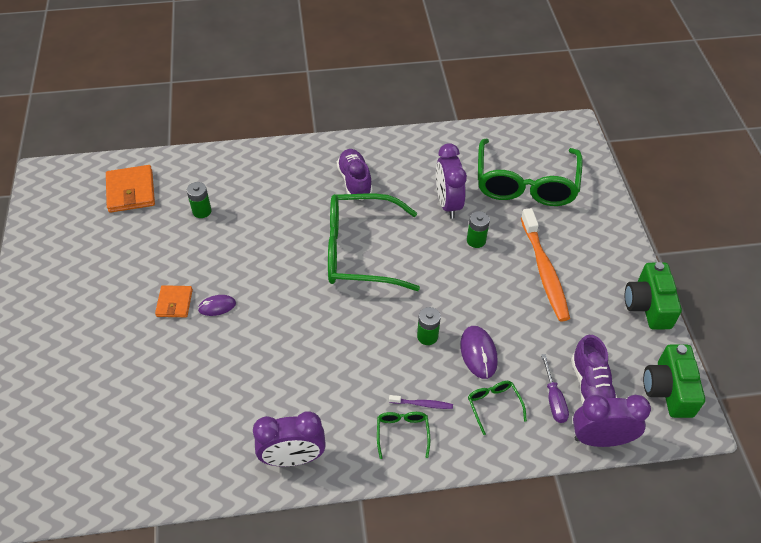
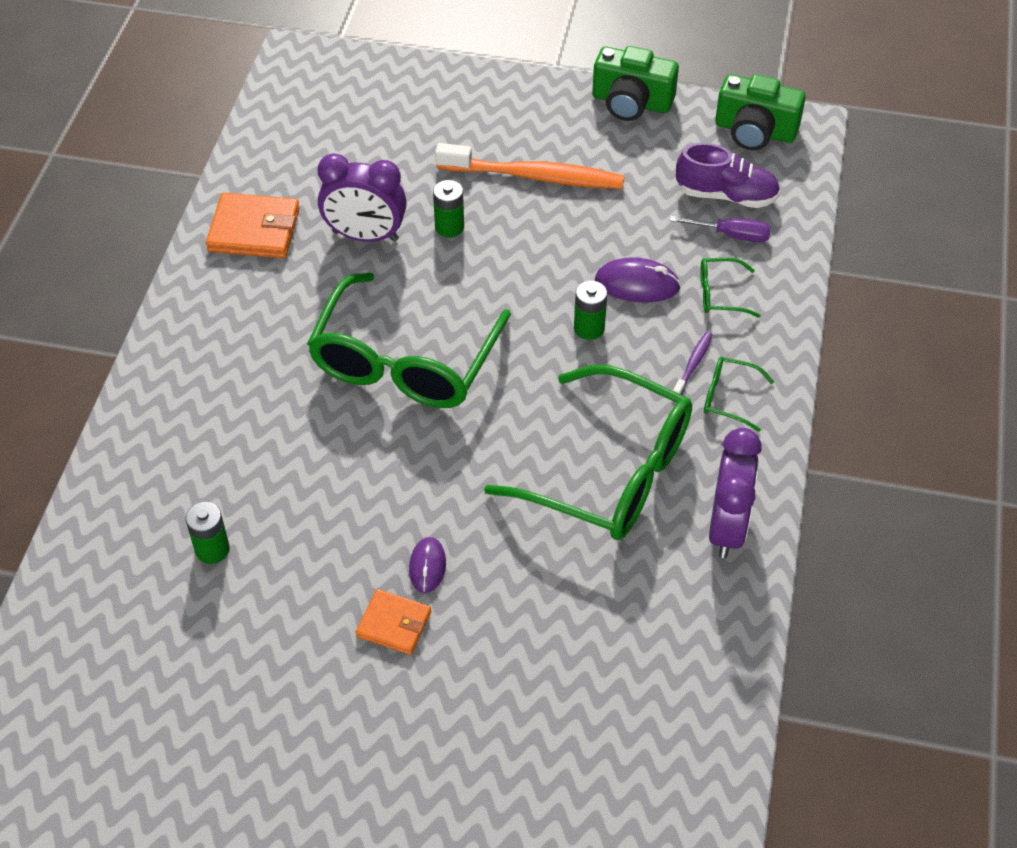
camera: 70 degrees left, 0 degrees up
orange wallet [106,165,155,213] -> orange wallet moved to [206,193,300,258]
purple shoe [337,149,373,200] -> none
green glasses [478,139,583,206] -> green glasses moved to [484,365,692,540]
purple clock [573,395,651,447] -> none

